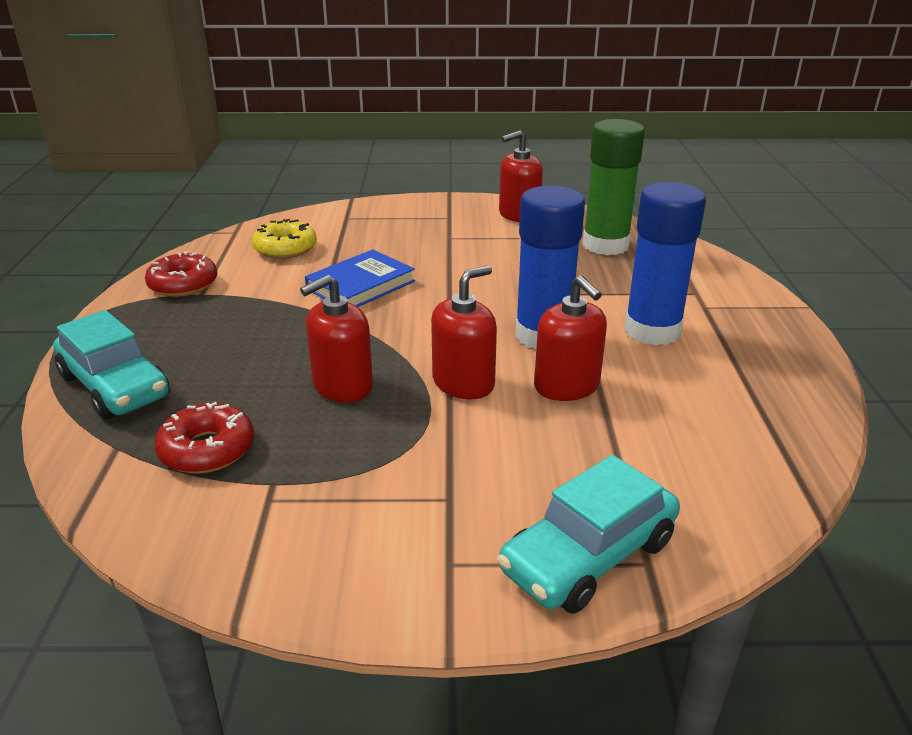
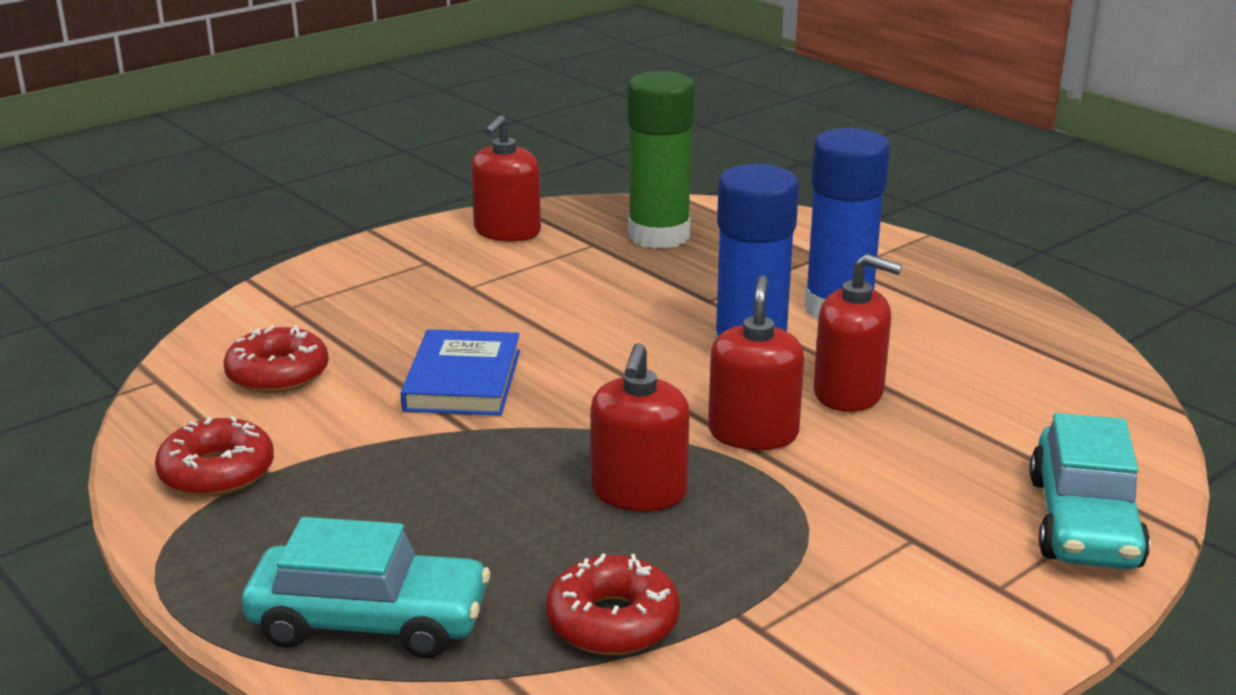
camera: 40 degrees left, 5 degrees down
yellow donut [252,219,317,259] -> red donut [224,325,329,393]

